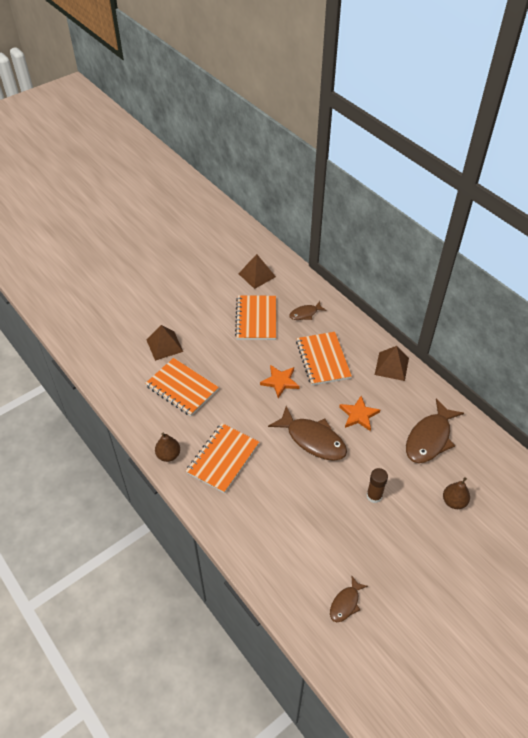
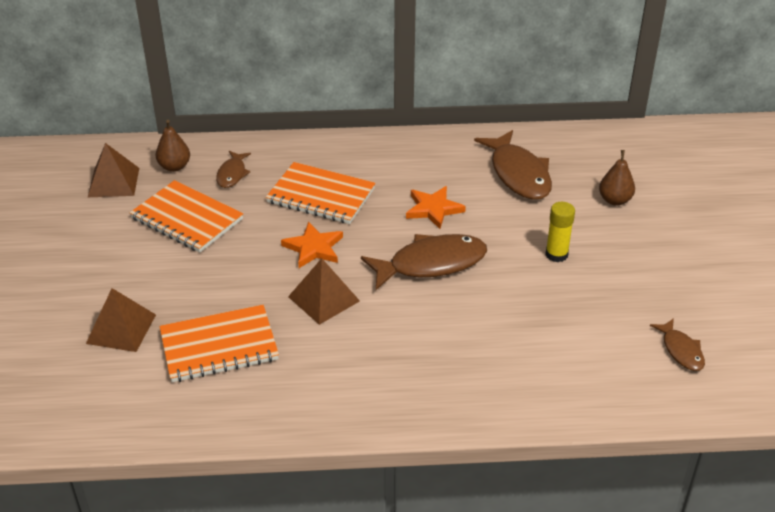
camera: 55 degrees left, 10 degrees down
brown pear [155,432,180,462] -> brown pear moved to [156,120,190,172]
orange notebook [186,423,259,493] -> none
brown glue stick [366,468,388,503] -> yellow glue stick [545,202,575,262]
brown pyramid [375,346,409,381] -> brown pyramid moved to [288,258,360,325]

